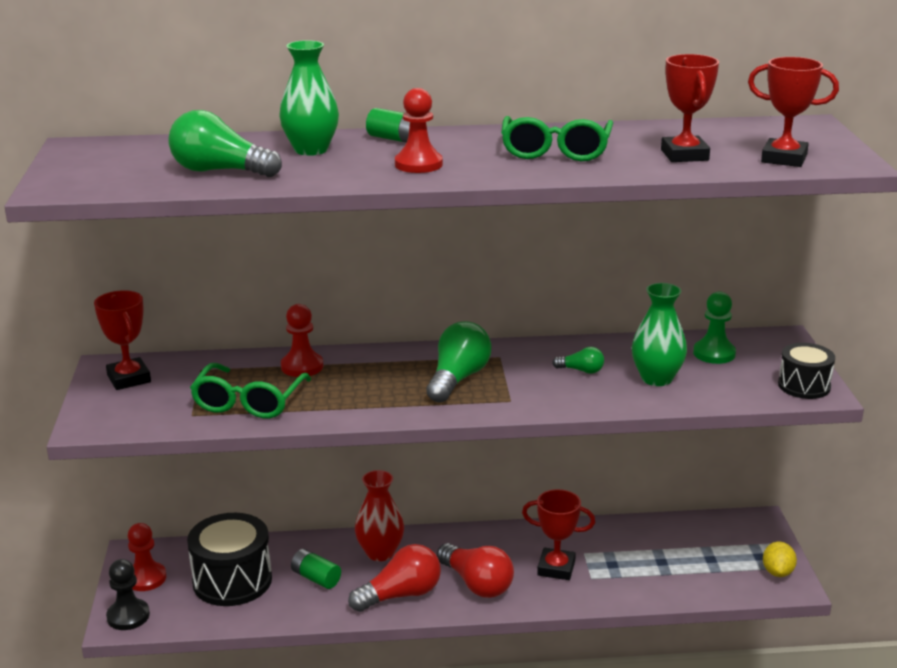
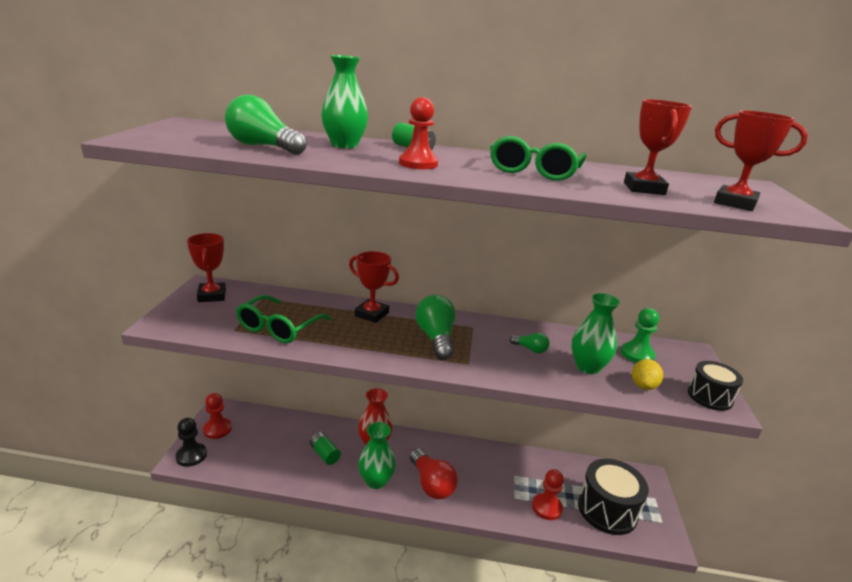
camera: 10 degrees right, 0 degrees up
black drum [187,513,272,606] -> black drum moved to [578,458,649,535]
red pawn [281,304,323,377] -> red pawn moved to [532,469,564,520]
red light bulb [348,544,441,612] -> green vase [358,422,396,489]
green light bulb [426,321,491,402] -> green light bulb turned 45 degrees counterclockwise [416,295,456,360]
red trophy [522,489,595,580] -> red trophy moved to [349,251,399,323]
yellow lemon [763,542,797,577] -> yellow lemon moved to [632,359,663,390]

